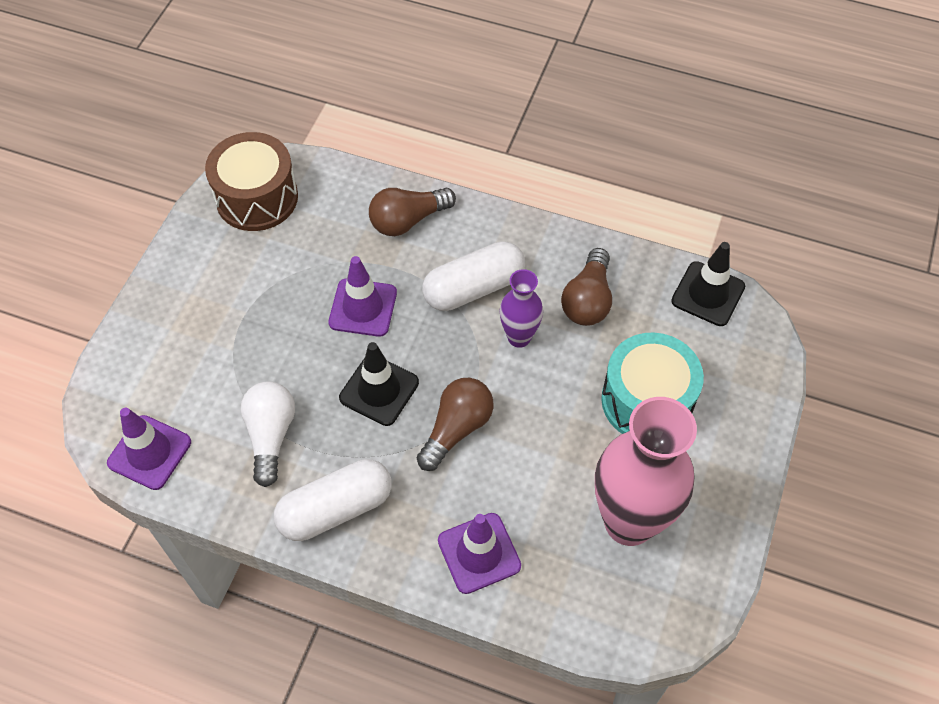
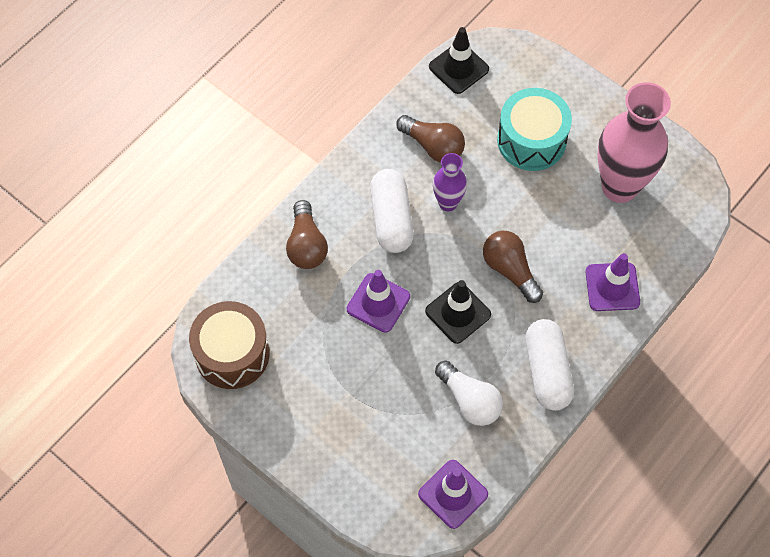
camera: 70 degrees left, 5 degrees up
white light bulb [241,381,295,487] -> white light bulb turned 150 degrees counterclockwise [435,360,503,426]

